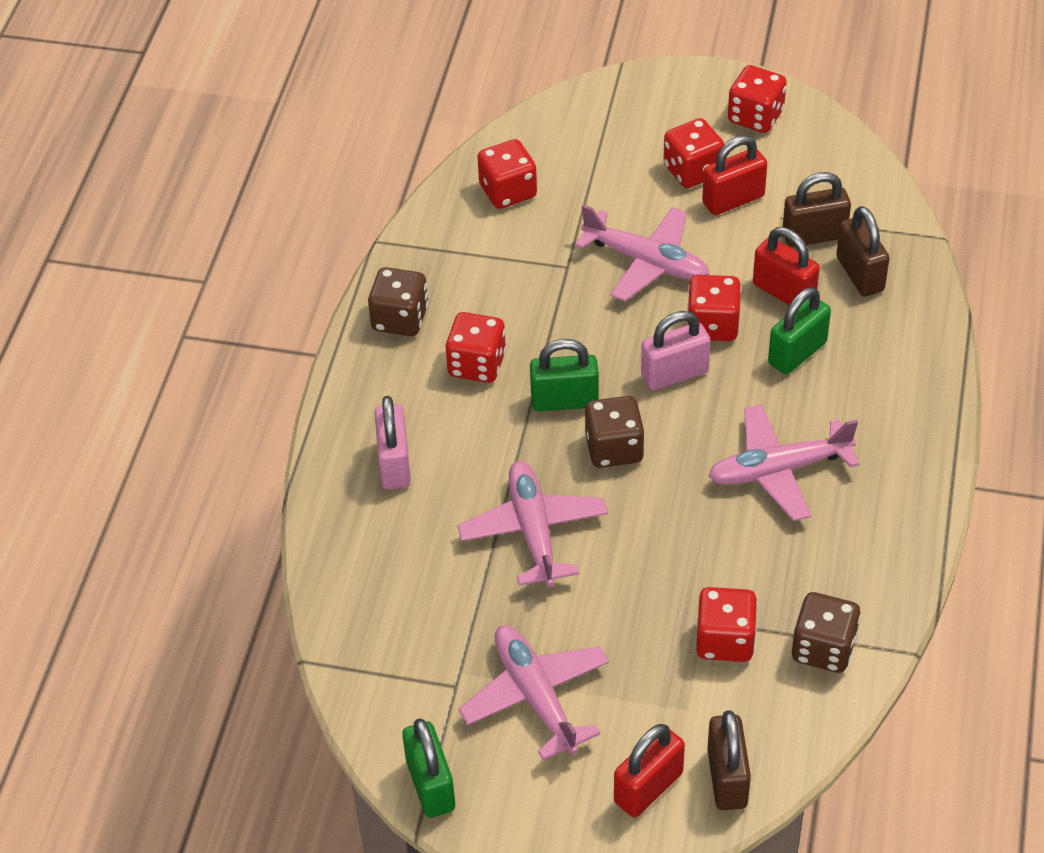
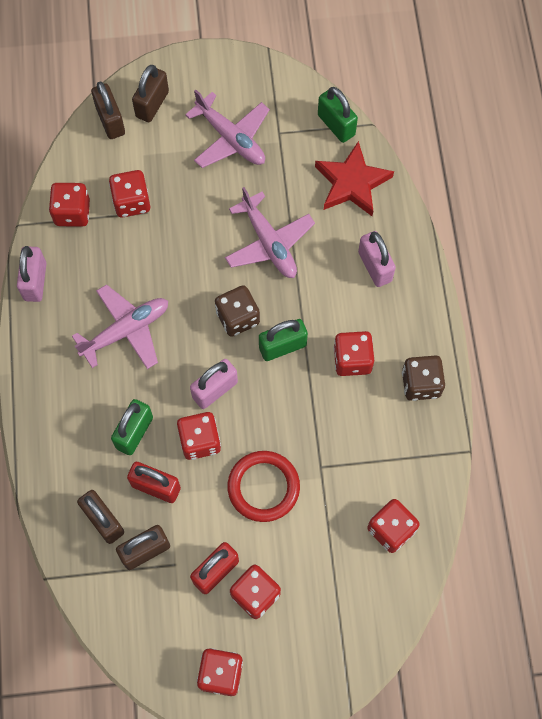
camera: 160 degrees right, 20 degrees up
green padlock [402,718,455,818] -> green padlock moved to [318,87,358,143]
pink plane [575,204,709,302] -> red ring [227,451,300,522]
red padlock [614,724,685,817] -> brown padlock [132,65,169,122]
brown dice [792,592,861,673] -> red dice [49,183,90,227]
none -> pink padlock [17,246,47,302]
none -> red star [315,141,394,216]

